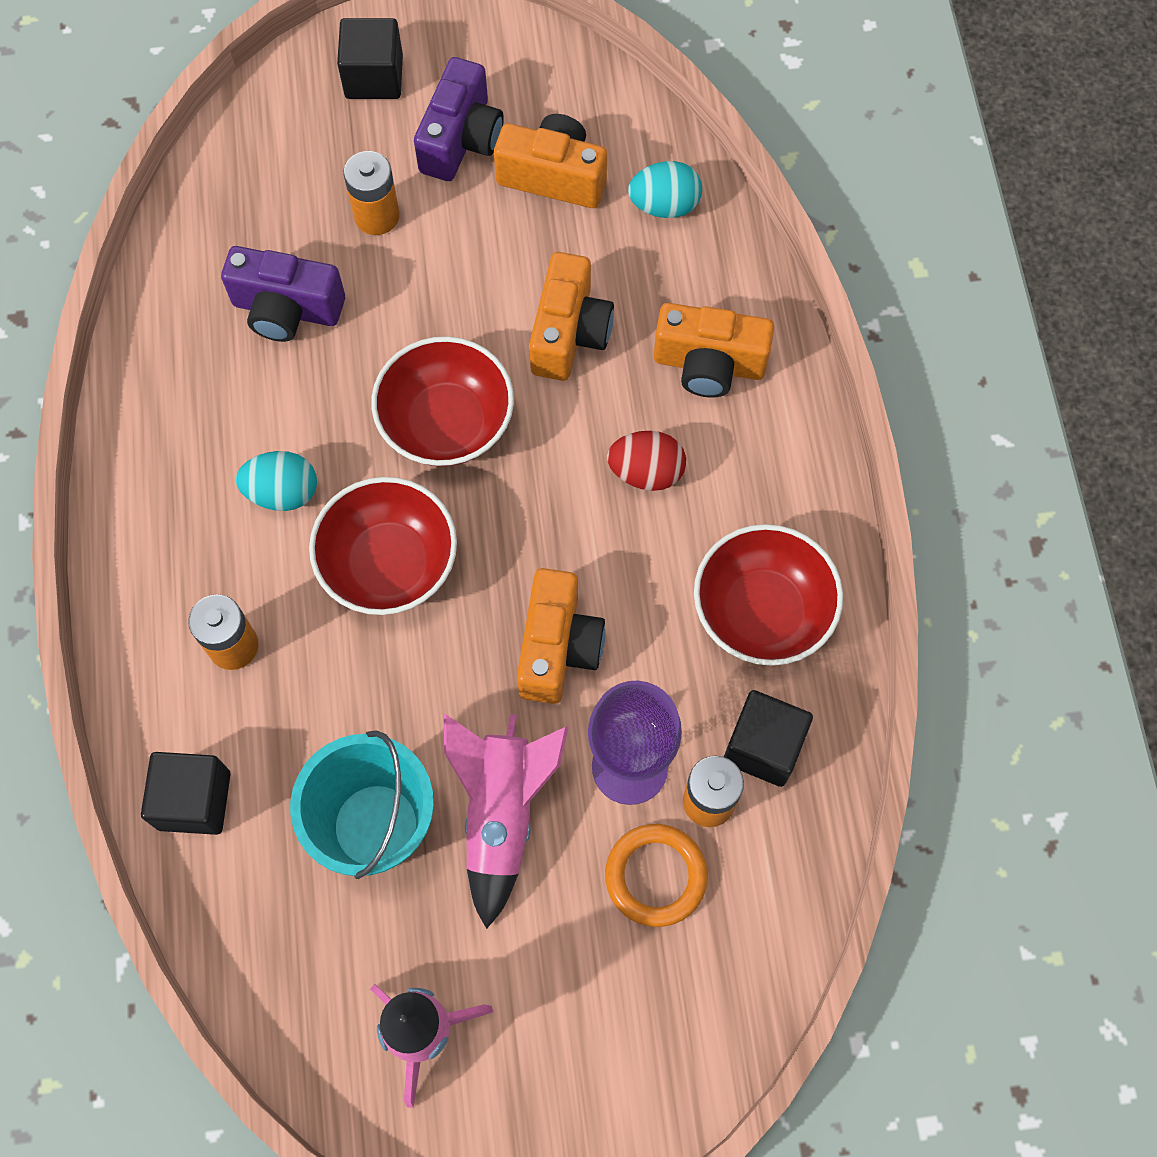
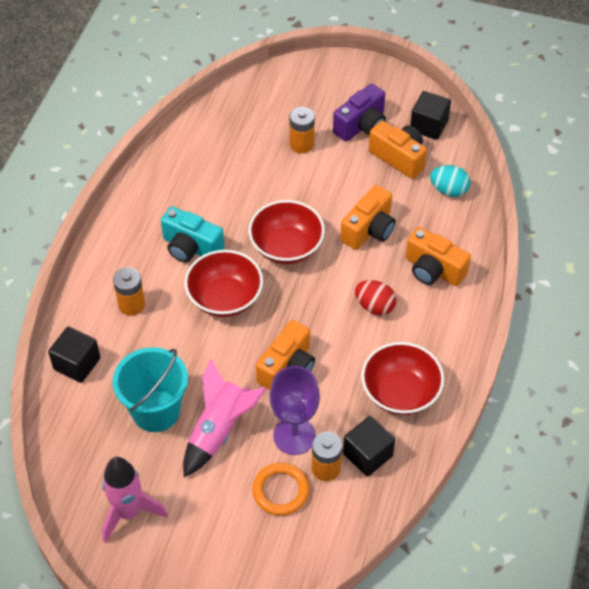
camera: 25 degrees right, 15 degrees down
purple camera [221,246,345,342] -> none
turquoise egg [236,451,317,511] -> turquoise camera [161,206,224,263]
black cube [337,18,403,99] -> black cube moved to [410,91,451,140]

